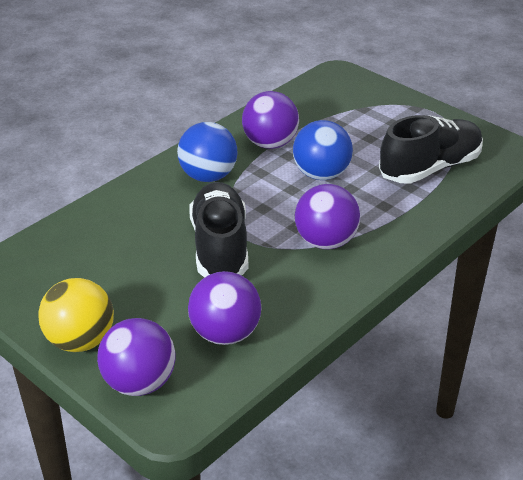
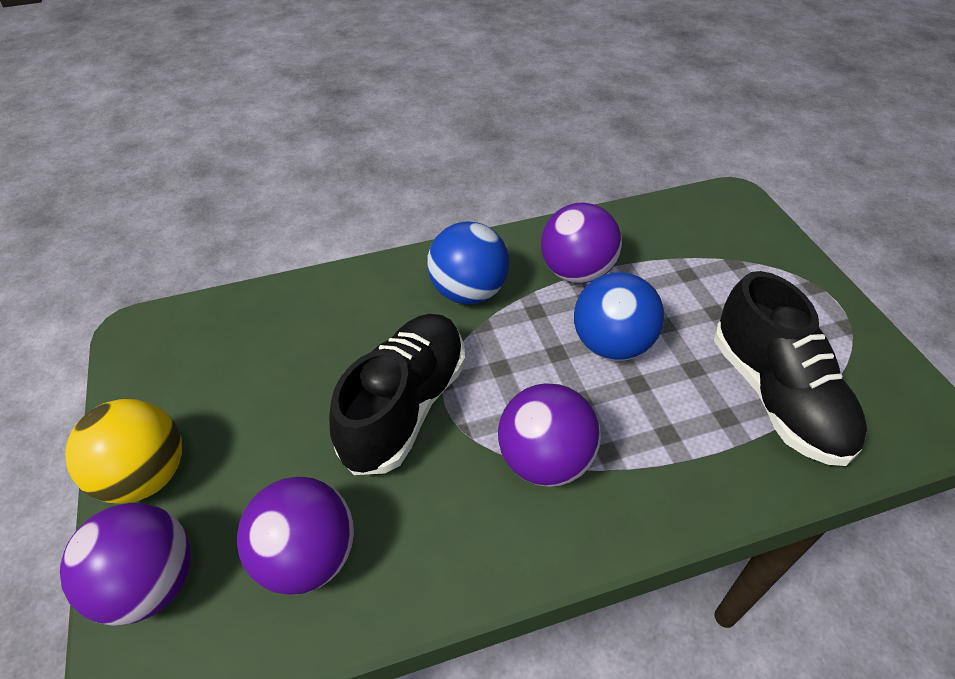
camera: 30 degrees right, 10 degrees up
black shoe [379,115,483,184] -> black shoe turned 75 degrees clockwise [714,271,867,466]

